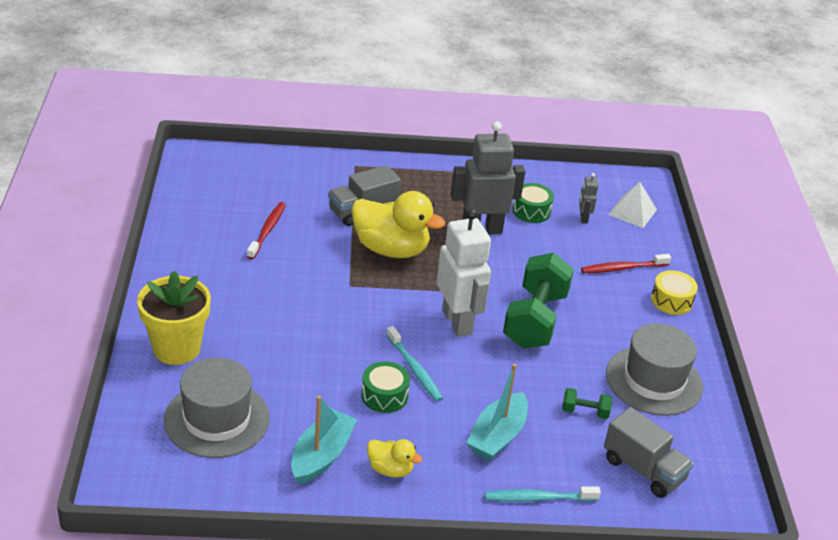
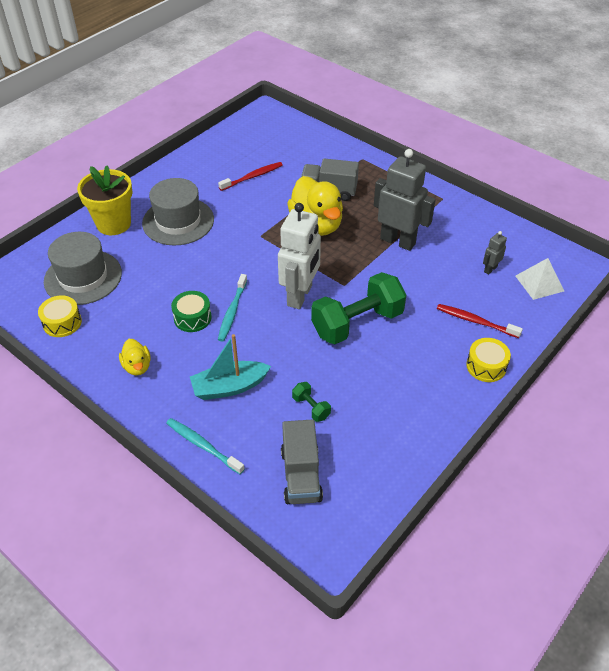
camera: 45 degrees right, 10 degrees up
turquoise boat [291,396,357,485] -> none
green drum [512,183,554,223] -> none
grey hat [606,323,703,416] -> grey hat moved to [142,178,214,246]
none -> yellow drum [38,296,82,337]

